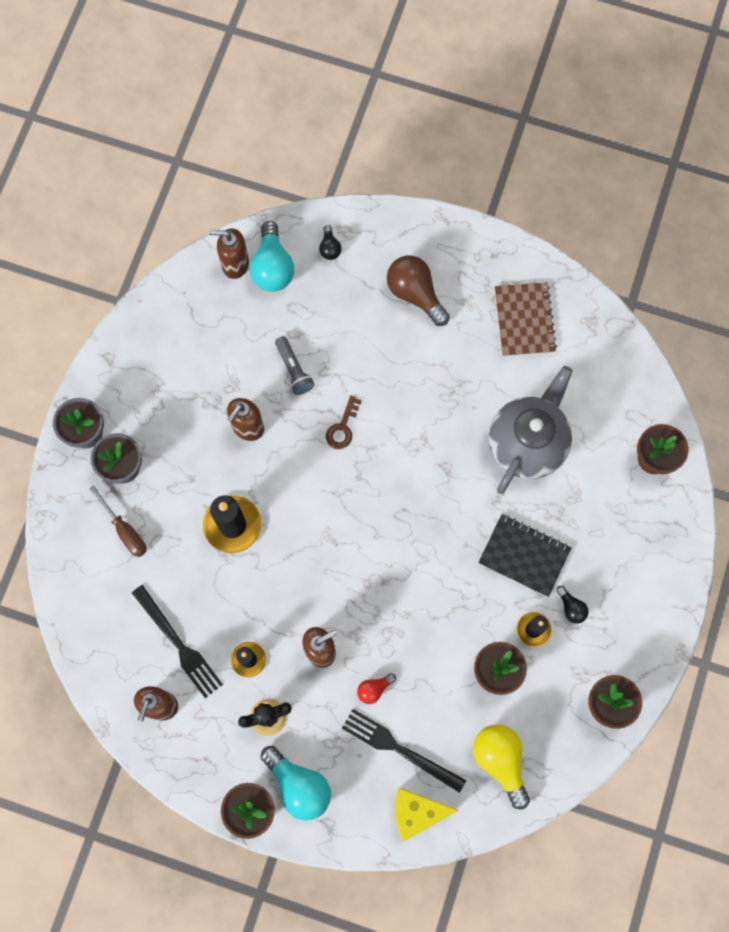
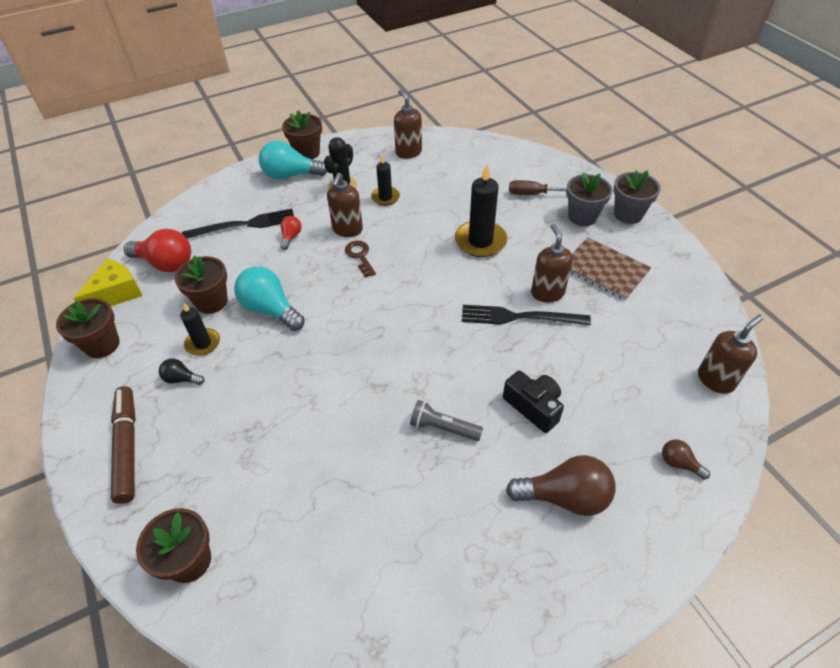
camera: 135 degrees right, 25 degrees down
black fork [132,585,223,699] -> black fork moved to [462,305,591,325]
turquoise light bulb [250,221,294,292] -> turquoise light bulb moved to [234,266,305,331]
grey flashlight [275,336,315,395] -> grey flashlight moved to [410,400,483,441]
black light bulb [319,225,341,260] -> brown light bulb [662,439,710,480]
brown key [326,396,362,449] -> brown key moved to [345,241,376,278]
yellow cheese [395,788,459,841] -> yellow cheese moved to [73,258,142,306]
yellow light bulb [473,724,530,810] -> red light bulb [124,229,191,272]
black notebook [478,514,572,597] -> none
grey teapot [489,366,572,494] -> none
brown notebook [495,282,557,357] -> brown notebook moved to [570,237,651,300]
none -> brown marker [111,386,136,504]
none -> black camera [503,371,564,433]

